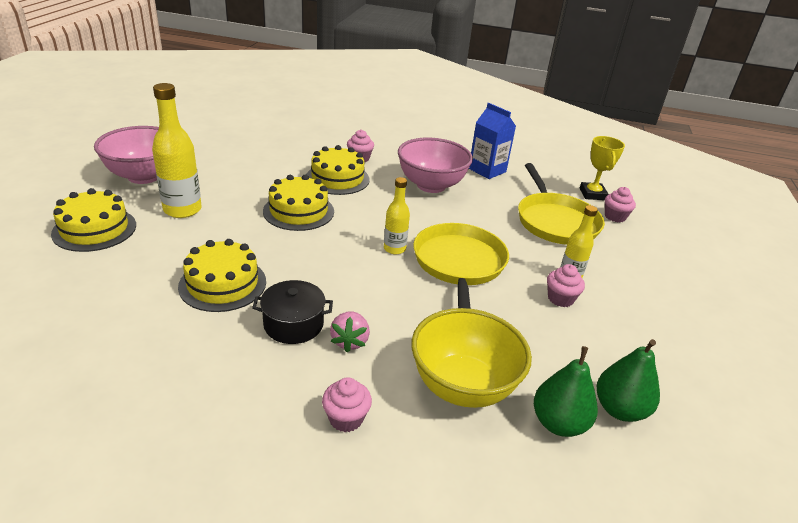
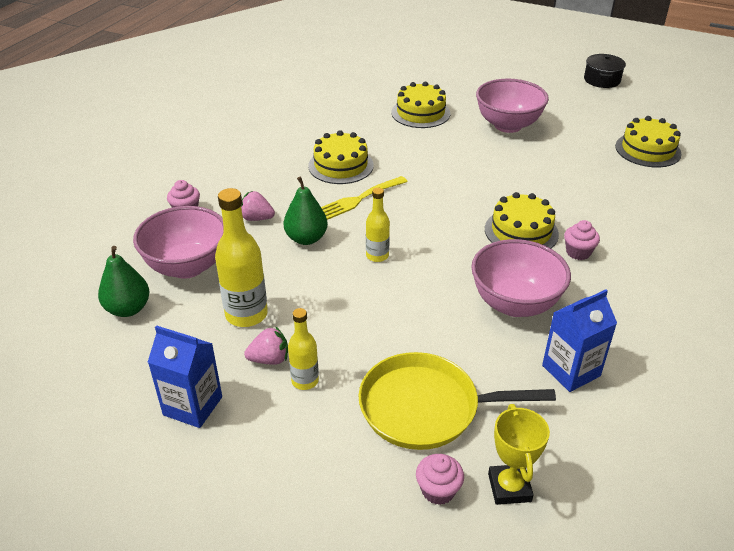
camera: 105 degrees right, 5 degrees up
yellow bottle [152,83,202,218] -> yellow bottle moved to [215,188,268,327]
black pot [252,280,333,344] -> black pot moved to [584,54,626,88]
yellow cake [263,175,334,231] -> yellow cake moved to [615,116,682,167]
yellow bowl [411,308,532,408] -> pink bowl [133,206,224,279]
yellow pan [413,223,509,309] -> none
pink cupcake [547,264,585,307] -> pink strawberry [244,326,288,365]
yellow trophy [580,136,625,200] -> yellow trophy turned 75 degrees clockwise [488,404,550,505]
green pear [597,339,660,422] -> green pear moved to [284,176,328,245]
none -> blue carton [148,325,222,428]
none -> yellow fork [321,176,408,220]

